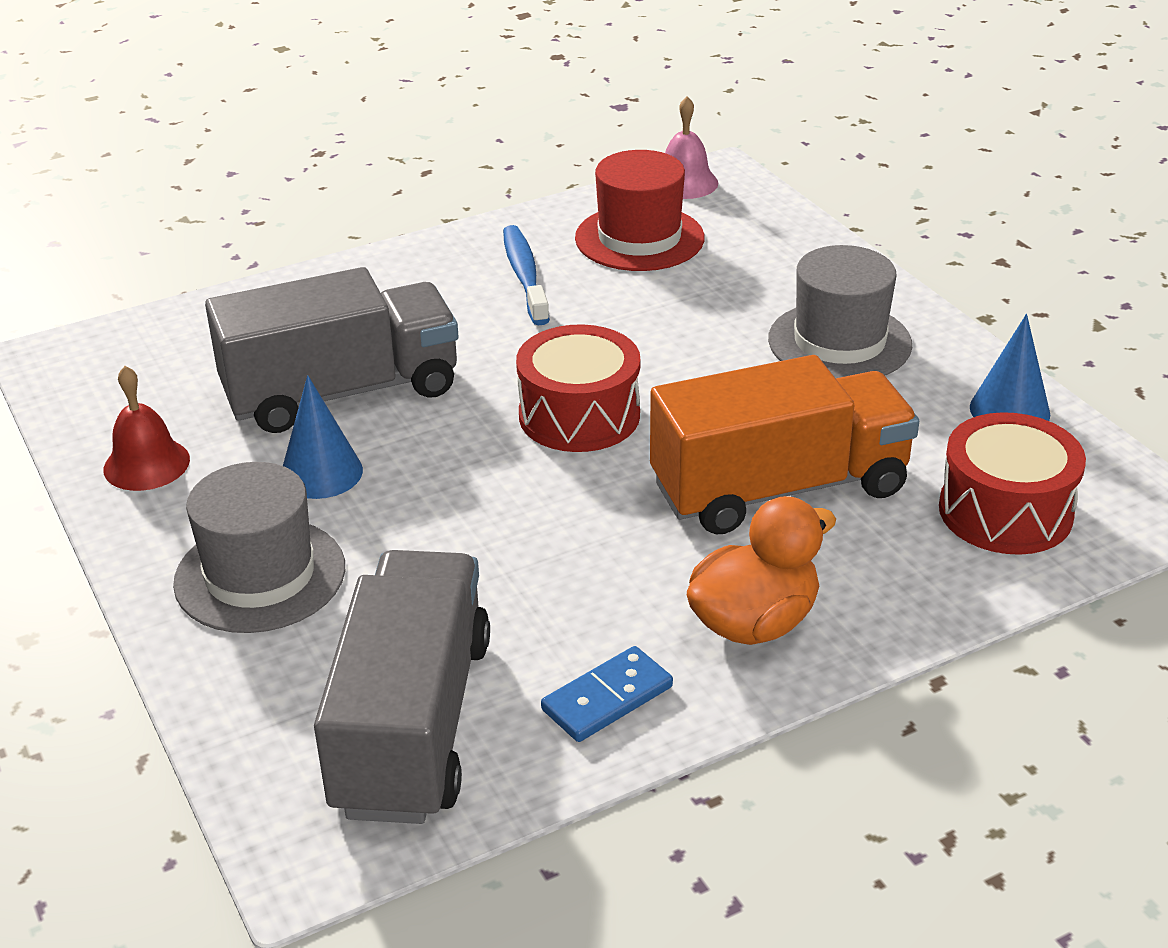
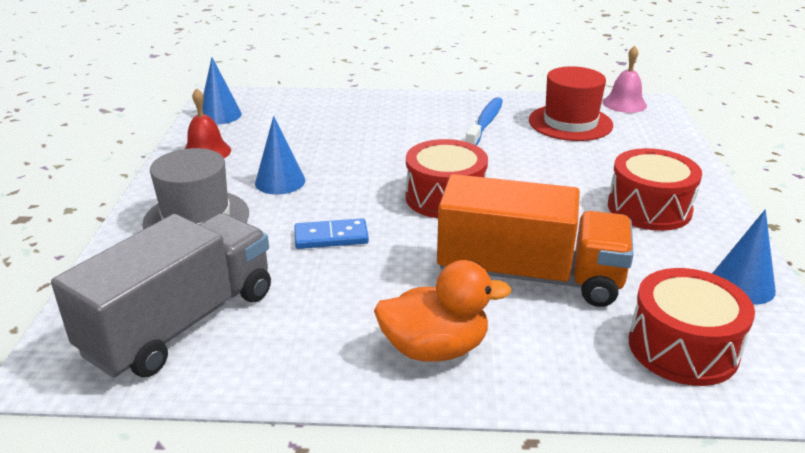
camera: 30 degrees right, 5 degrees down
grey truck [205,267,459,433] -> none
blue domino [541,646,673,742] -> blue domino moved to [294,218,369,249]
grey hat [768,245,912,378] -> red drum [608,148,702,231]
none -> blue cone [203,57,242,125]

